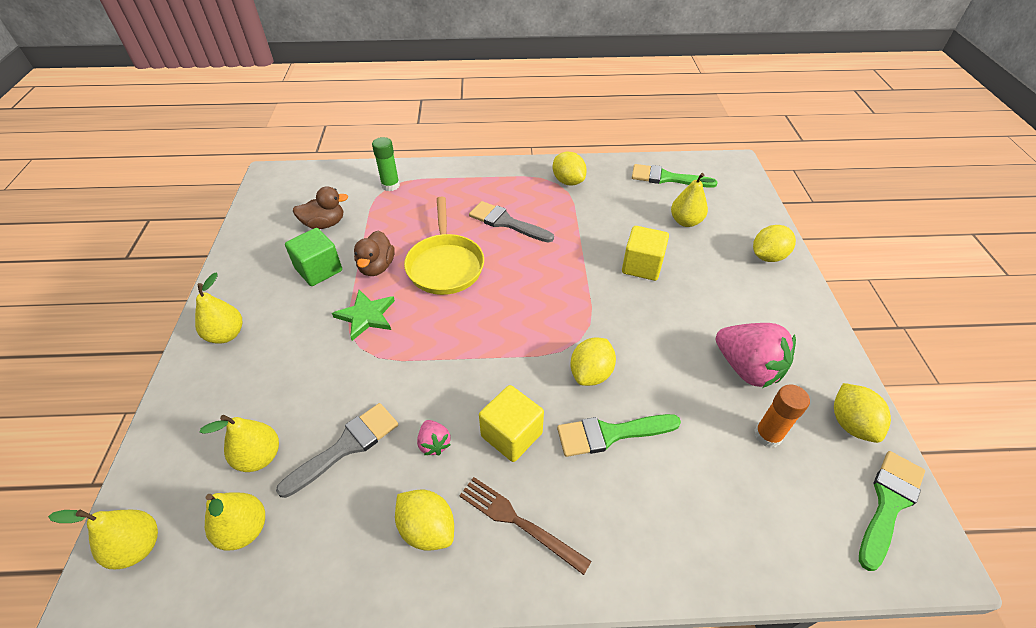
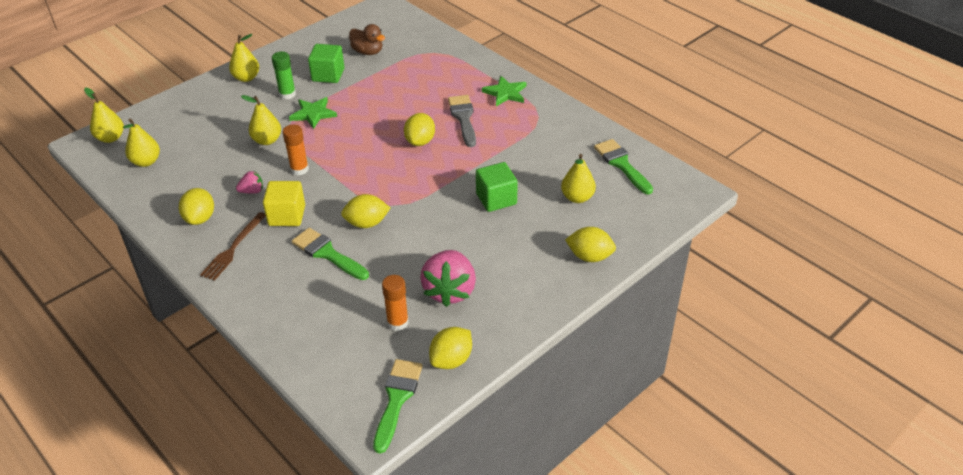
camera: 50 degrees right, 5 degrees down
yellow pear [200,415,279,472] -> yellow pear moved to [241,95,281,145]
grey brush [276,403,398,498] -> none
brown duck [354,230,394,276] -> none
green glue stick [372,137,400,191] -> green glue stick moved to [272,52,296,99]
yellow pan [404,197,484,295] -> none
pink strawberry [417,420,451,455] -> pink strawberry turned 135 degrees counterclockwise [236,171,263,193]
brown fork [459,477,592,575] -> brown fork turned 150 degrees counterclockwise [200,212,266,281]
yellow lemon [553,152,587,186] -> yellow lemon moved to [404,113,435,146]
yellow cube [622,226,669,281] -> green cube [476,162,518,212]
green brush [859,451,925,571] -> green brush turned 75 degrees counterclockwise [373,359,423,454]
none -> orange glue stick [283,124,309,176]
none -> green star [482,76,526,106]

